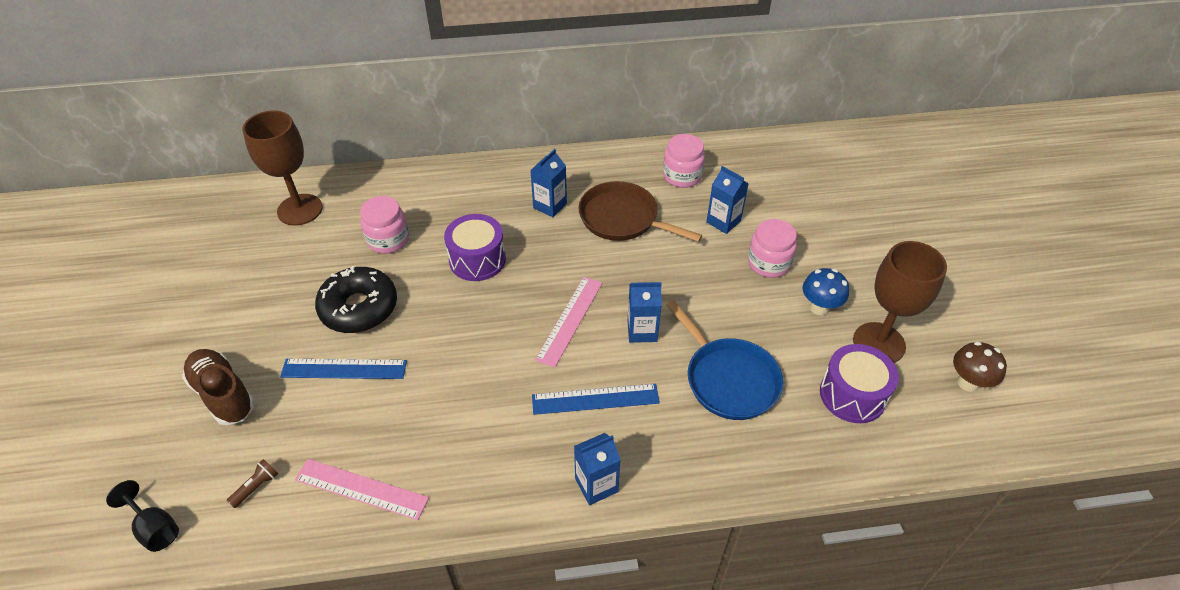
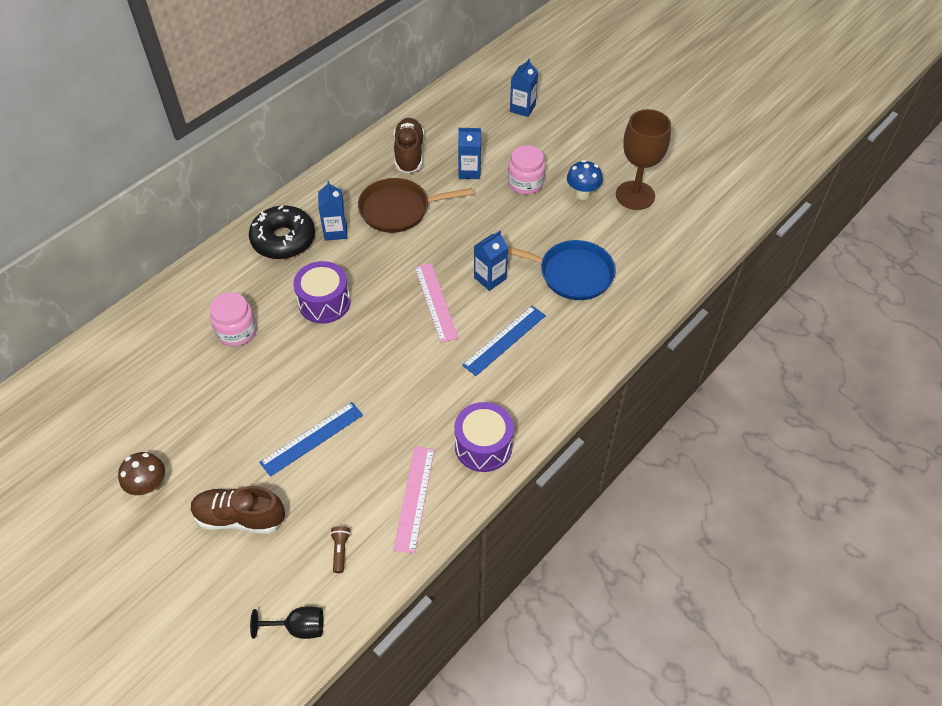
camera: 40 degrees left, 5 degrees up
brown goblet [242,111,323,226] -> none
pink ruler [295,459,429,520] -> pink ruler turned 60 degrees counterclockwise [393,446,435,553]
black donut [315,266,397,333] -> black donut moved to [249,205,315,259]
blue carton [574,433,620,505] -> blue carton moved to [510,59,538,117]
pink jar [663,134,705,188] -> brown shoe [393,118,424,173]
purple drum [820,344,899,423] -> purple drum moved to [454,402,514,472]
brown mushroom [953,341,1007,392] -> brown mushroom moved to [118,452,165,496]

